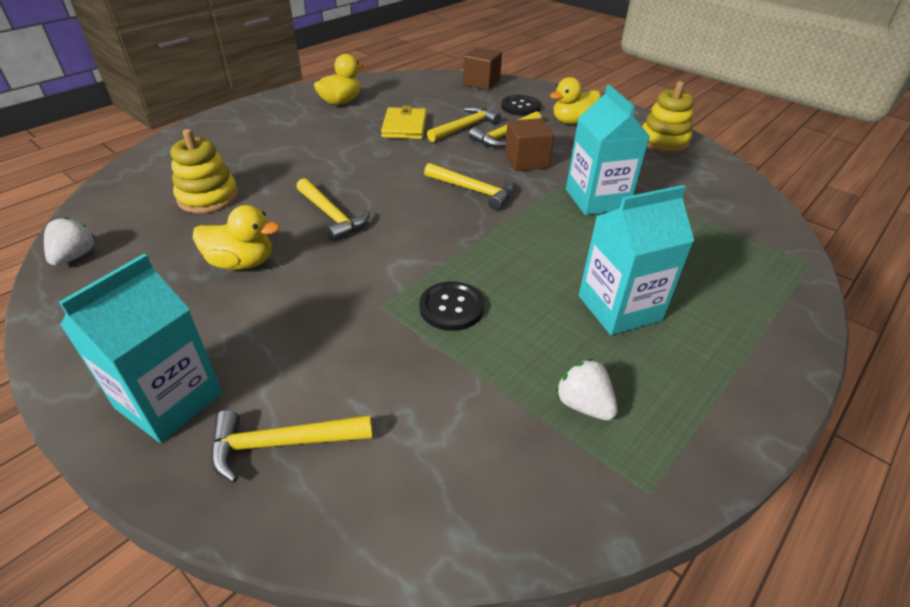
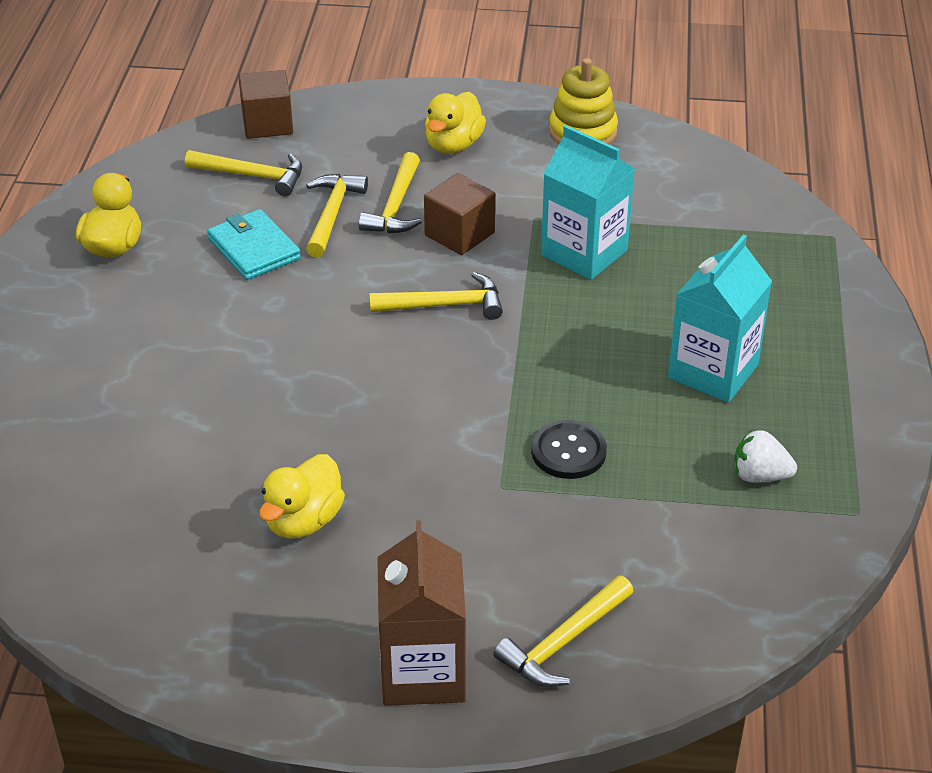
camera: 35 degrees left, 0 degrees up
white strawberry [44,217,95,266] -> none
turquoise carton [59,254,223,443] -> brown carton [377,520,466,706]
yellow stacking toy [170,129,238,213] -> none
yellow duck [193,205,280,270] -> yellow duck turned 150 degrees clockwise [259,454,345,539]
yellow hammer [296,178,370,241] -> yellow hammer moved to [185,150,302,196]
yellow wallet [381,106,427,139] -> turquoise wallet [207,209,301,280]
black button [501,95,541,116] -> none

